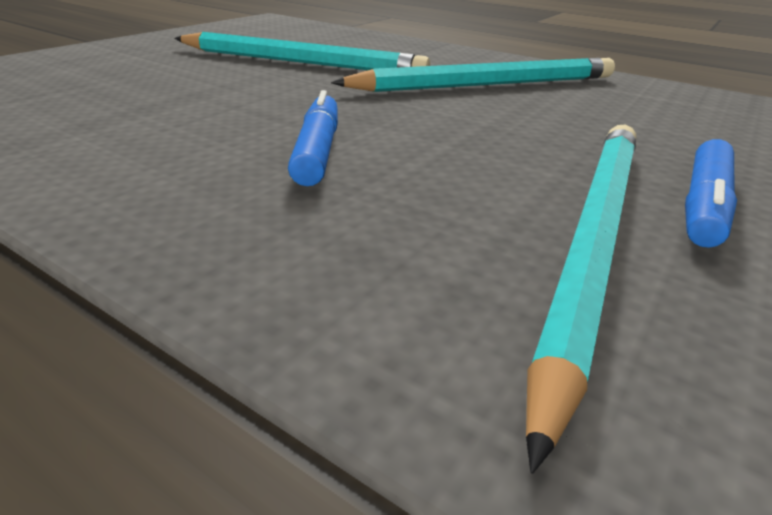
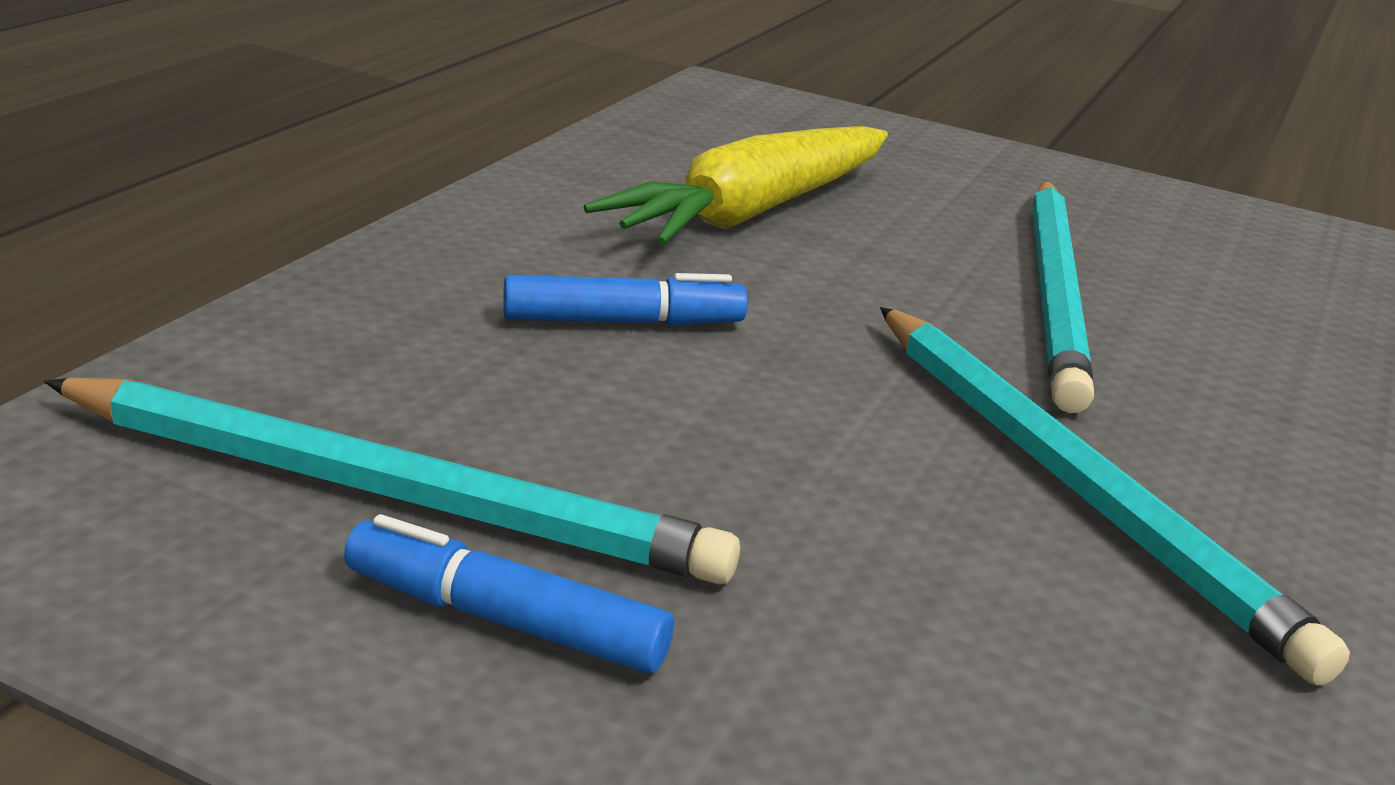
camera: 80 degrees right, 5 degrees down
none -> yellow carrot [584,126,888,245]

